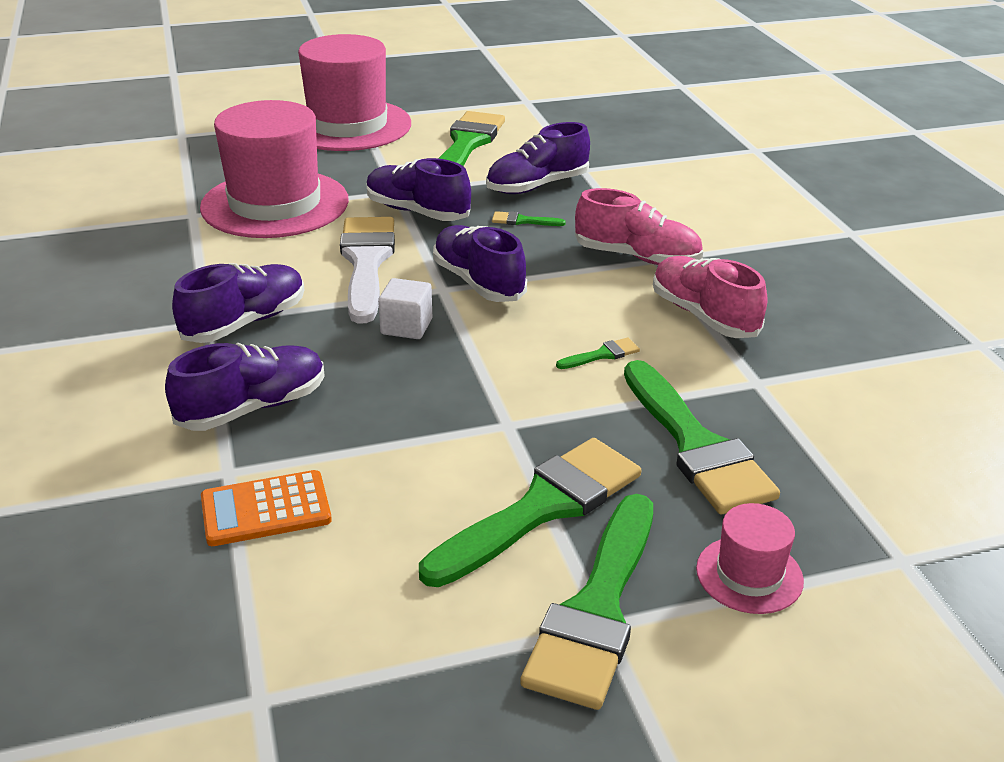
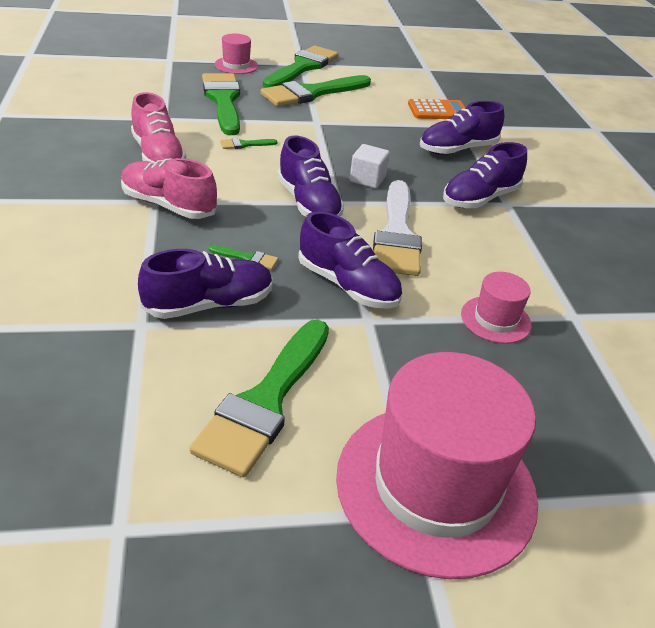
camera: 175 degrees left, 5 degrees up
pink hat [200,100,349,238] -> pink hat [461,272,532,344], size x0.45

